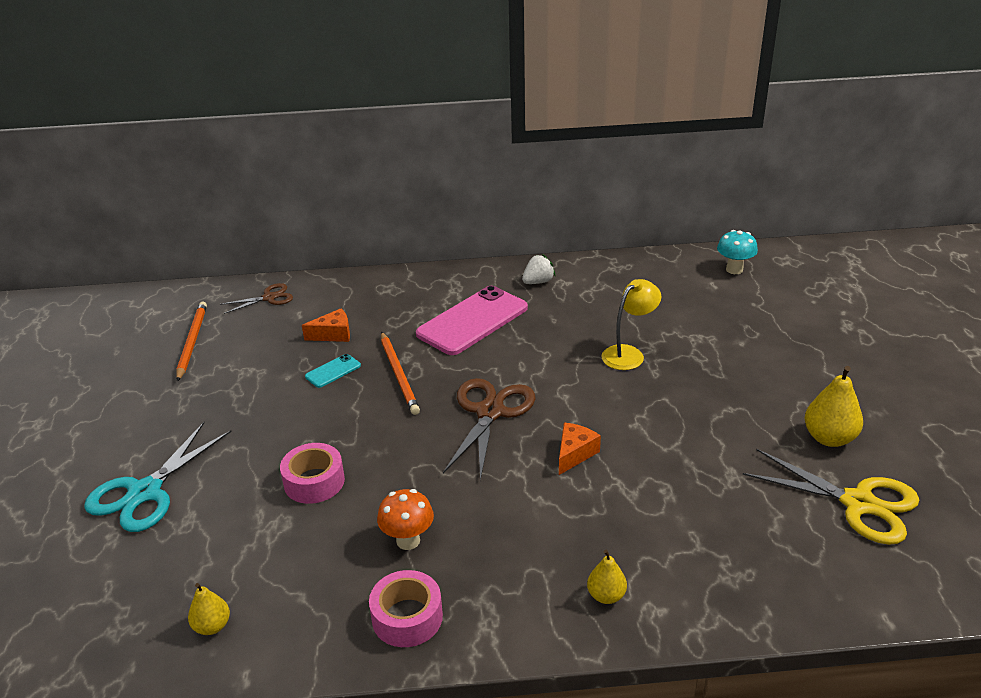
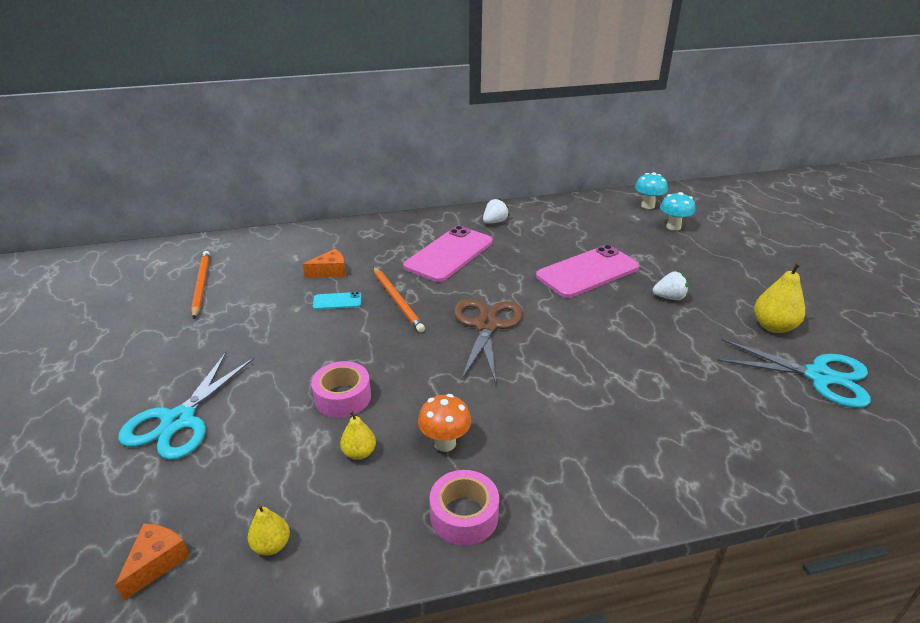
camera: 10 degrees left, 0 degrees up
brown scissors [220,283,293,314] -> none
turquoise phone [305,354,361,388] -> turquoise phone turned 45 degrees clockwise [313,292,361,310]
orange cheese [559,423,601,475] -> orange cheese moved to [115,524,190,601]
yellow pear [587,550,627,604] -> yellow pear moved to [340,410,376,460]
yellow lamp [602,279,661,370] -> pink phone [536,245,640,298]
yellow scissors [743,449,919,545] -> turquoise scissors [717,339,871,408]
none -> white strawberry [653,271,688,300]
none -> turquoise mushroom [660,192,695,231]

